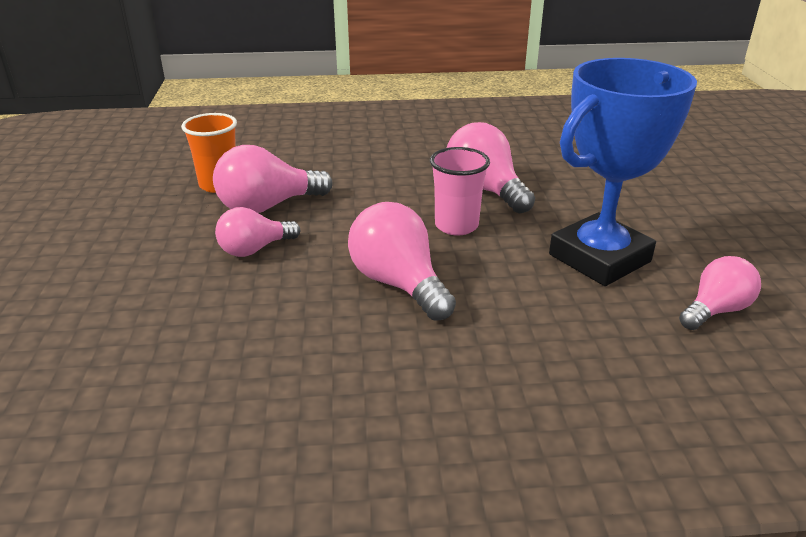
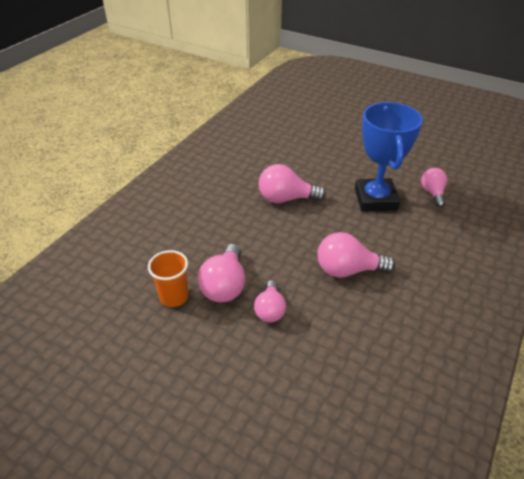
camera: 55 degrees left, 10 degrees up
pink cup [430,147,490,235] -> none

